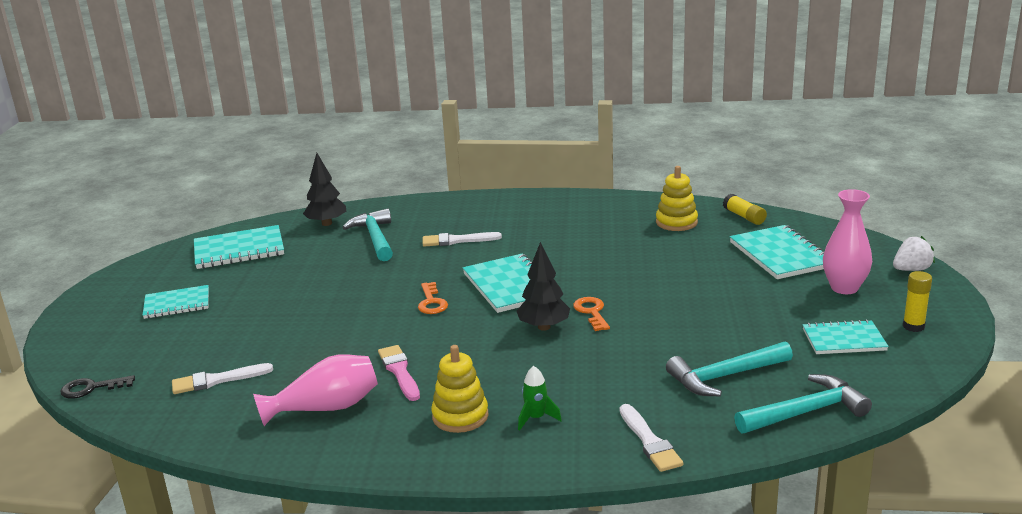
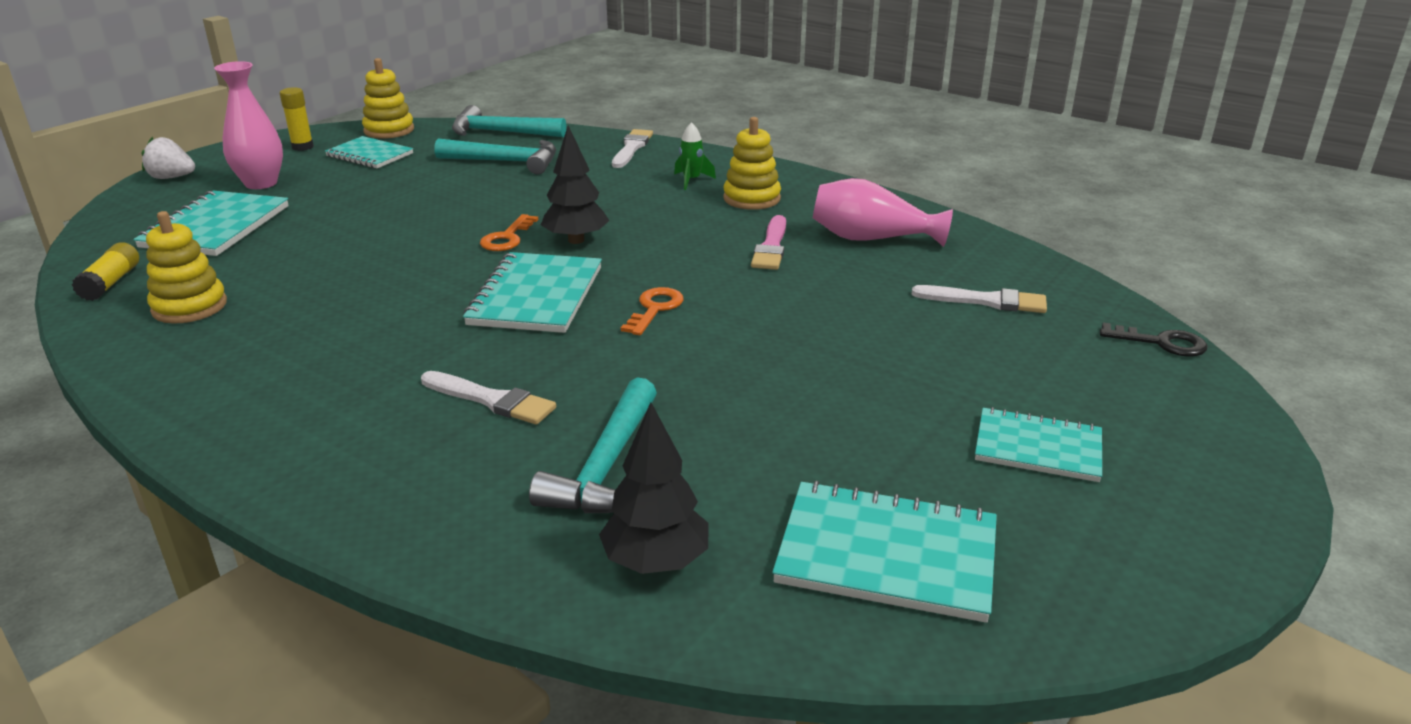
camera: 150 degrees left, 5 degrees up
none -> yellow stacking toy [362,58,414,139]

